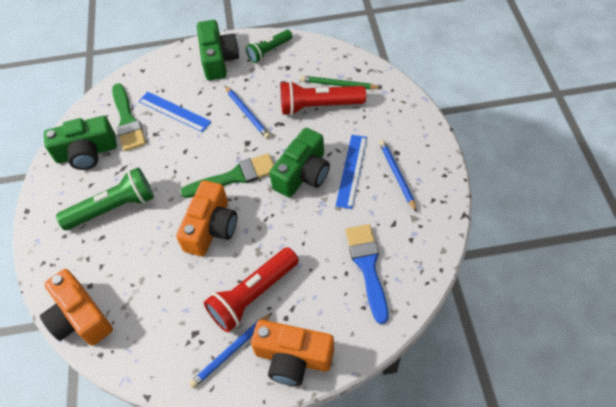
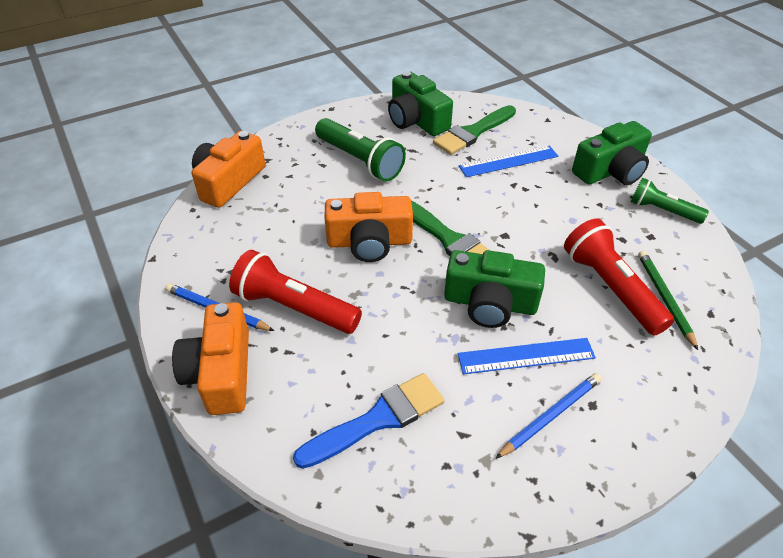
camera: 65 degrees right, 10 degrees down
blue ruler [138,92,211,132] -> blue ruler turned 60 degrees clockwise [459,146,558,177]
blue pencil [225,86,270,139] -> none

